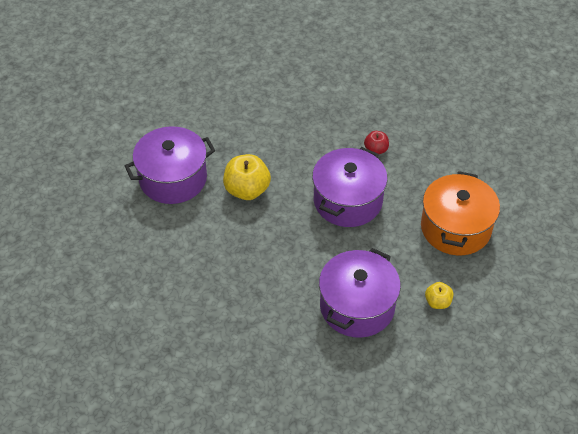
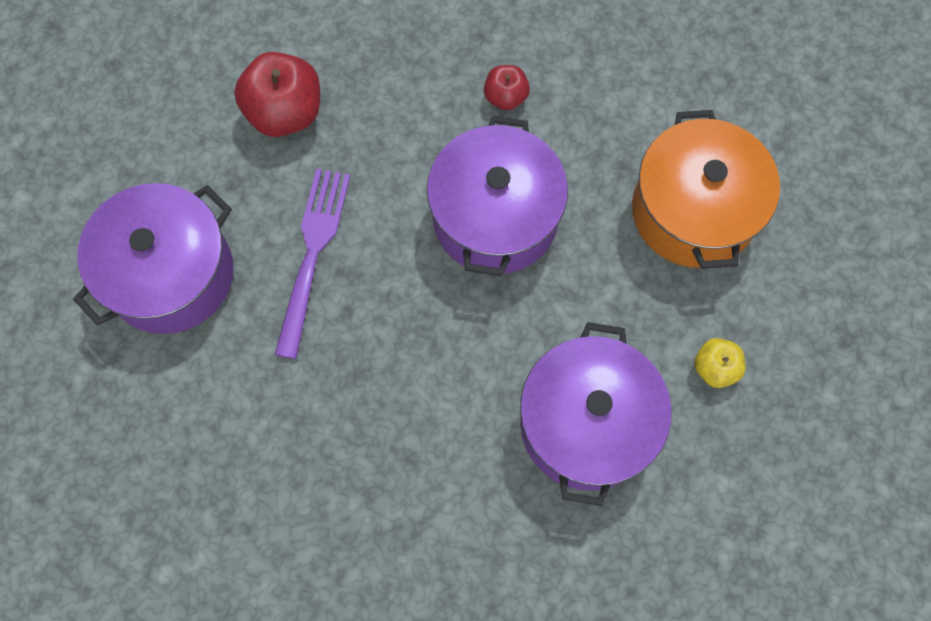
camera: 20 degrees left, 20 degrees up
yellow apple [223,154,271,200] -> purple fork [275,169,350,359]
none -> red apple [234,52,320,137]

